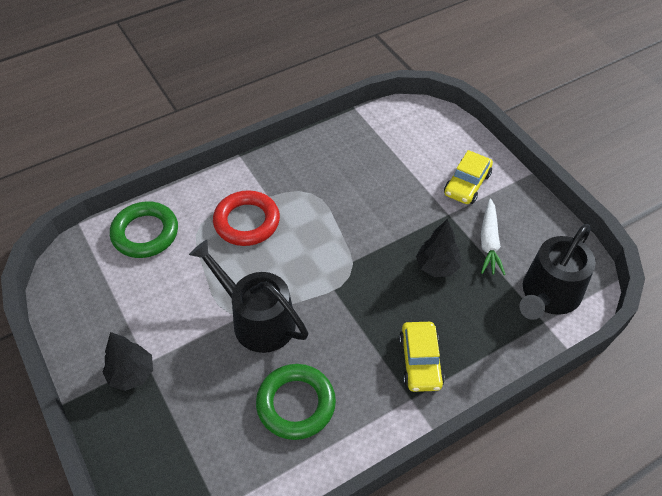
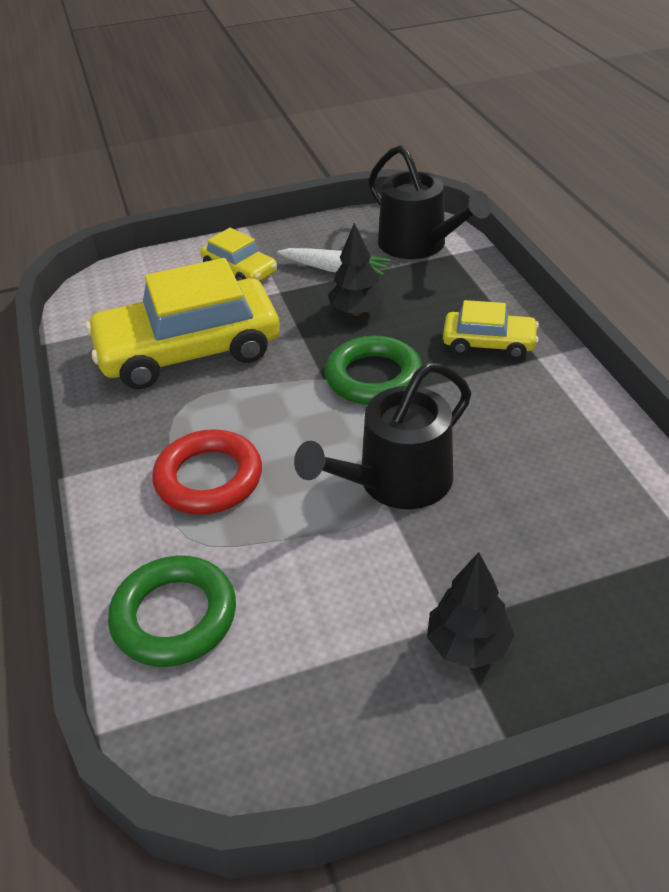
camera: 75 degrees left, 10 degrees down
green ring [256,364,336,440] -> green ring moved to [325,336,422,405]
none -> yellow car [85,258,280,389]

